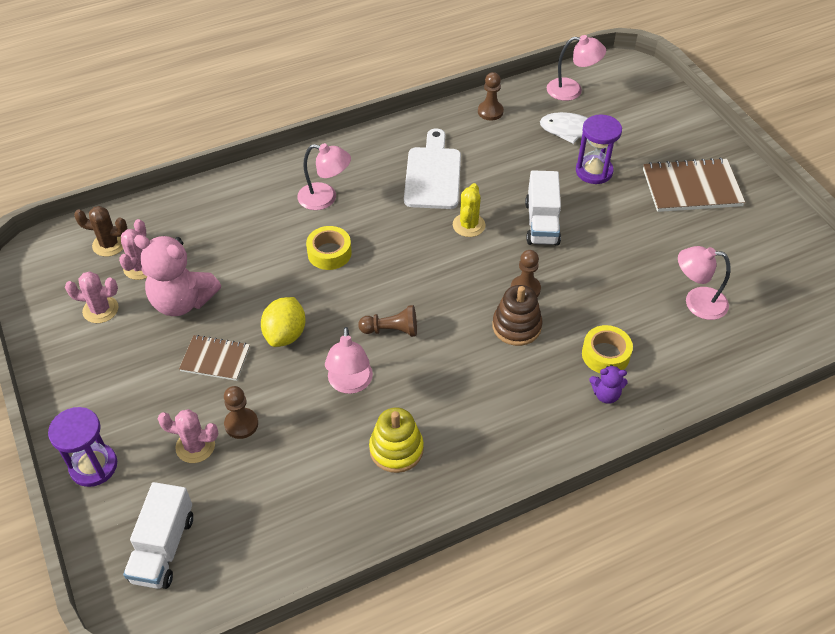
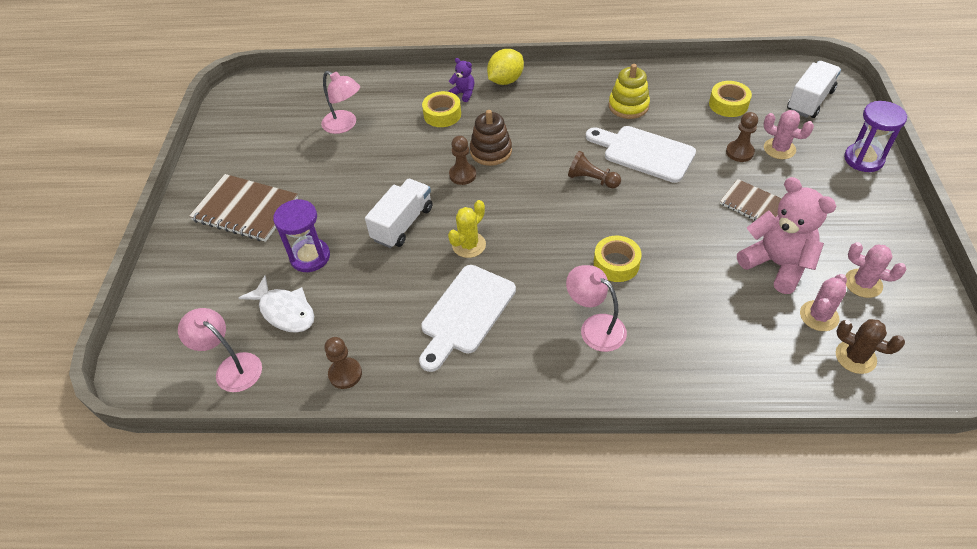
camera: 150 degrees left, 0 degrees up
yellow lemon [261,297,306,347] -> yellow lemon moved to [487,49,524,85]
pink lamp [325,327,373,394] -> white cutting board [586,126,696,183]
none -> yellow tape [709,81,752,117]

